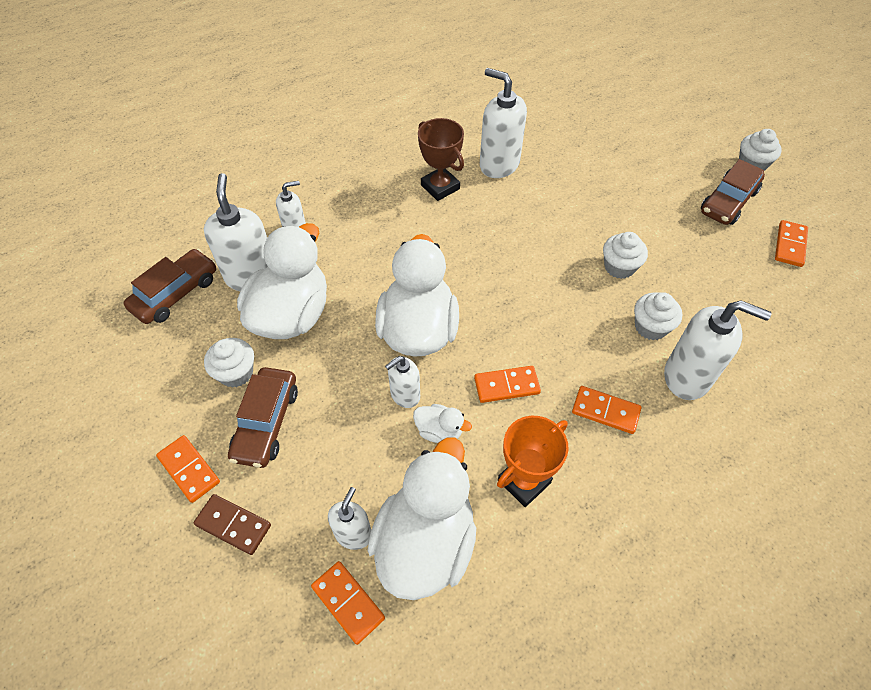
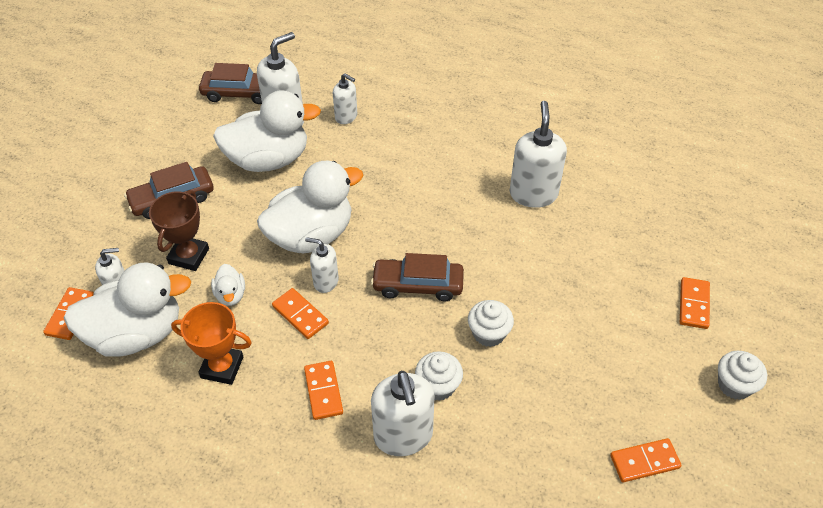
camera: 55 degrees right, 5 degrees down
orange domino [156,435,220,503] -> orange domino moved to [680,277,710,329]
brown domino [193,494,271,555] -> none
white cupcake [204,338,254,388] -> none
white soap dispenser [385,356,420,408] -> white soap dispenser moved to [305,237,339,293]
brown trophy [418,118,464,201] -> brown trophy moved to [149,190,209,271]
brown car [701,159,765,225] -> brown car moved to [371,253,464,301]

